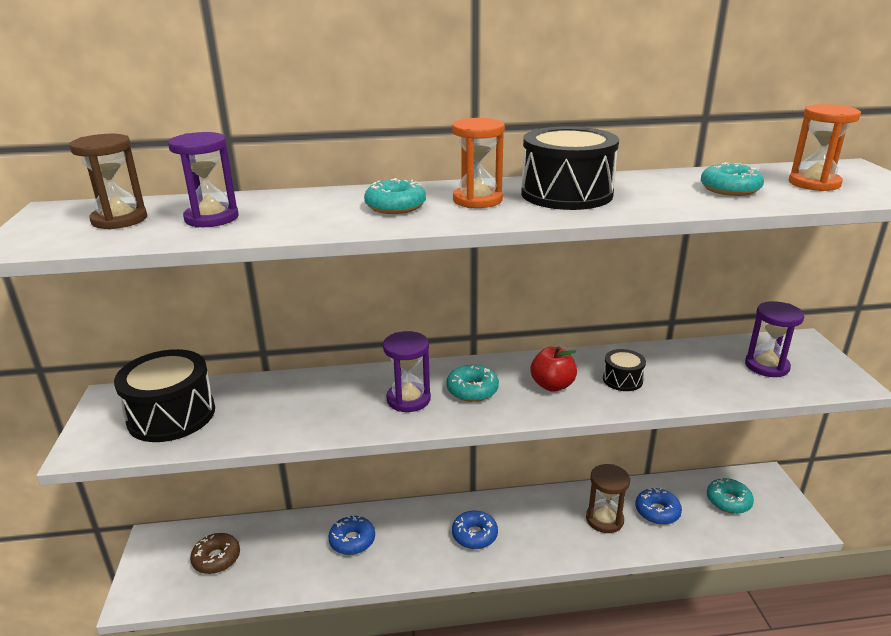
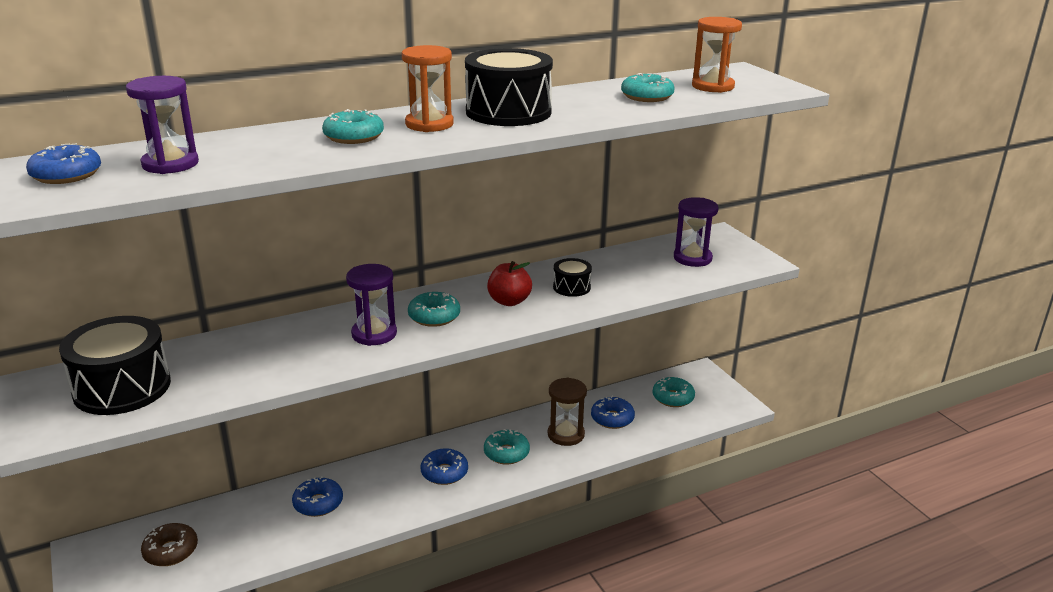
camera: 20 degrees left, 0 degrees up
brown hourglass [69,134,147,229] -> blue donut [26,143,101,184]
none -> turquoise donut [484,429,530,465]

